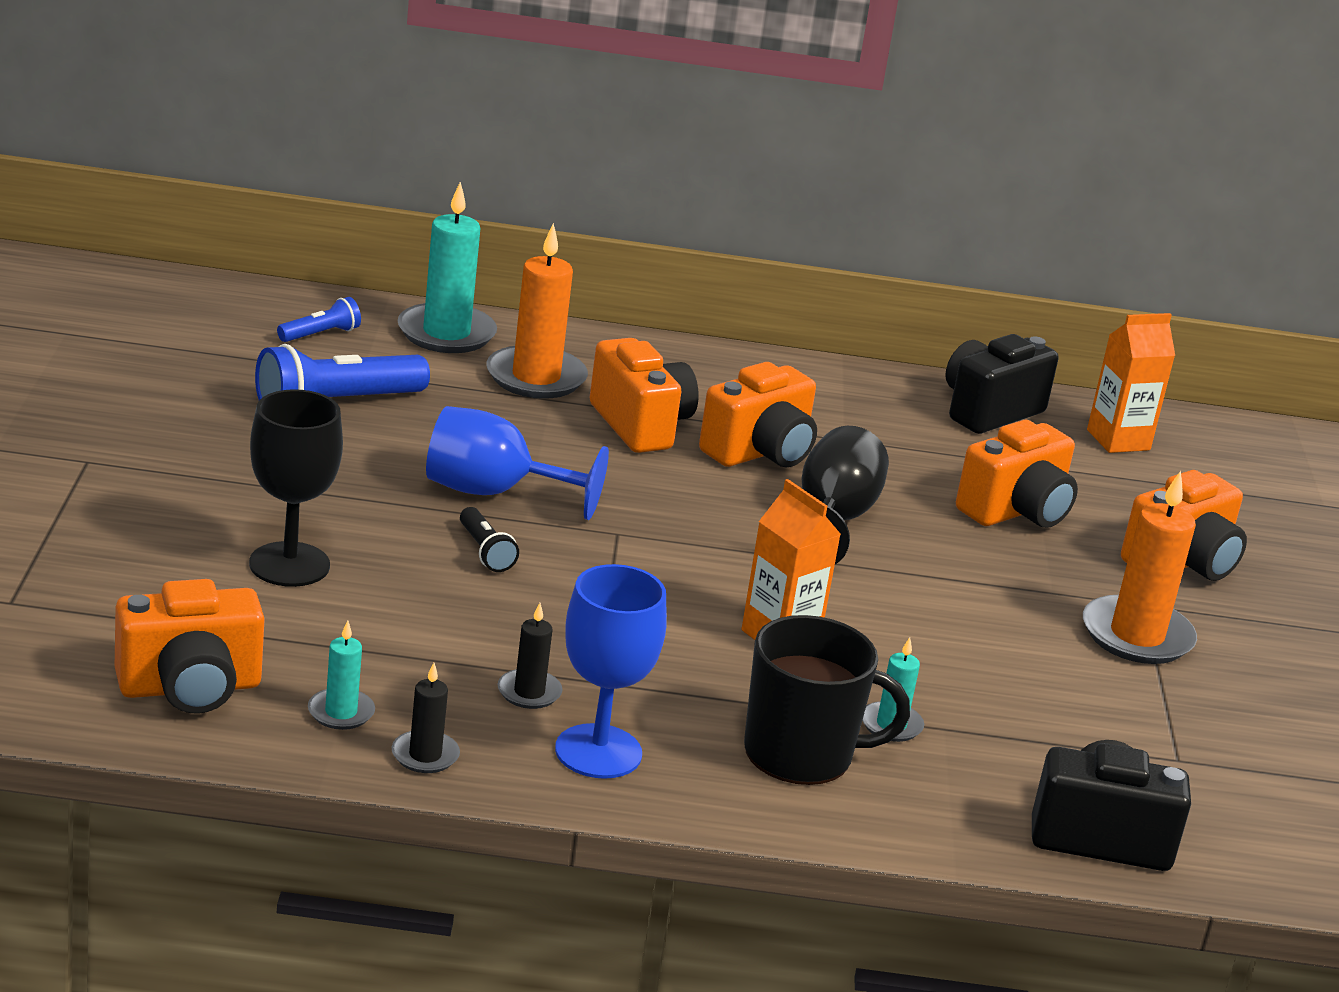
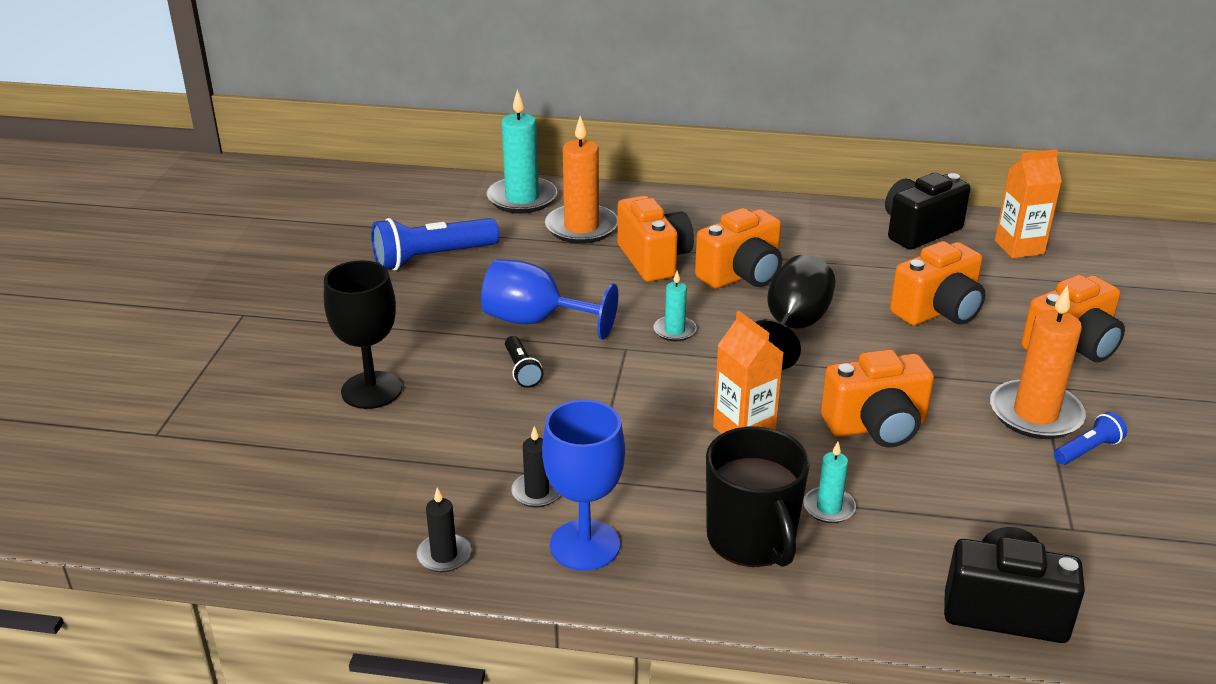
camera: 10 degrees right, 5 degrees up
orange camera [115,579,265,714] -> orange camera moved to [821,349,934,447]
blue flashlight [277,297,361,342] -> blue flashlight moved to [1054,412,1127,465]
turquoise candle [308,620,375,730] -> turquoise candle moved to [653,271,696,341]
black mug [744,615,910,785] -> black mug turned 60 degrees clockwise [706,427,810,567]

